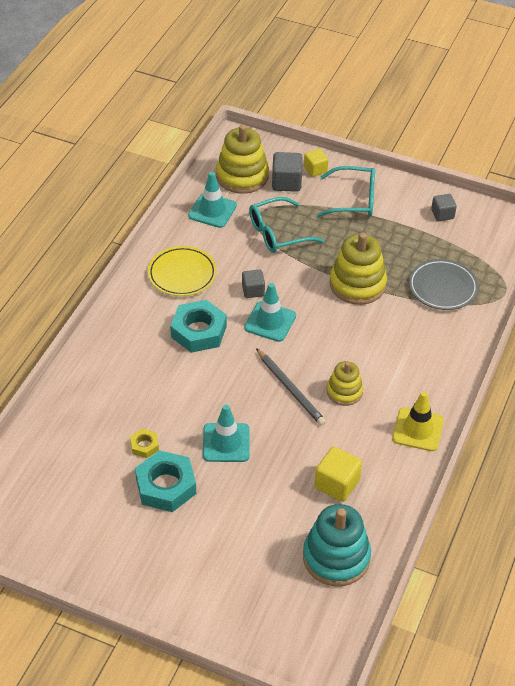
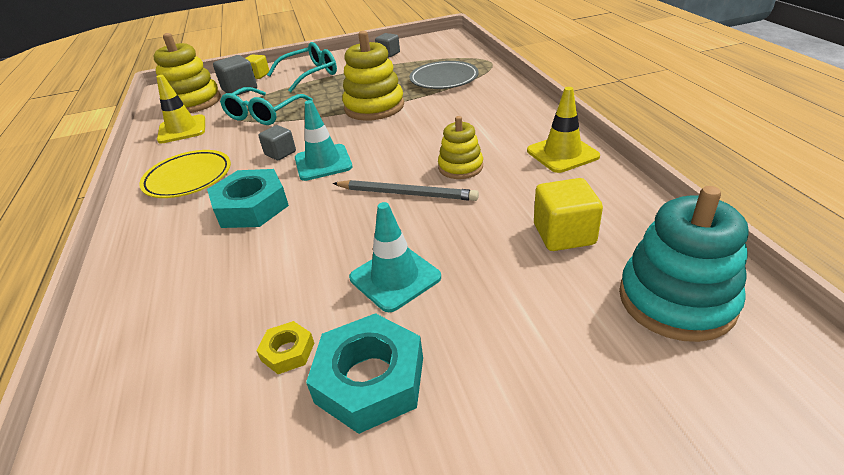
camera: 35 degrees left, 10 degrees down
turquoise traffic cone [188,172,237,228] -> yellow traffic cone [156,75,205,144]

